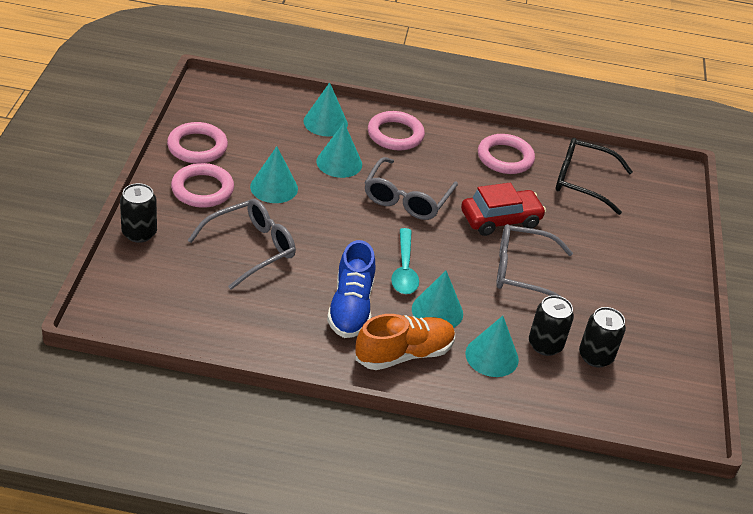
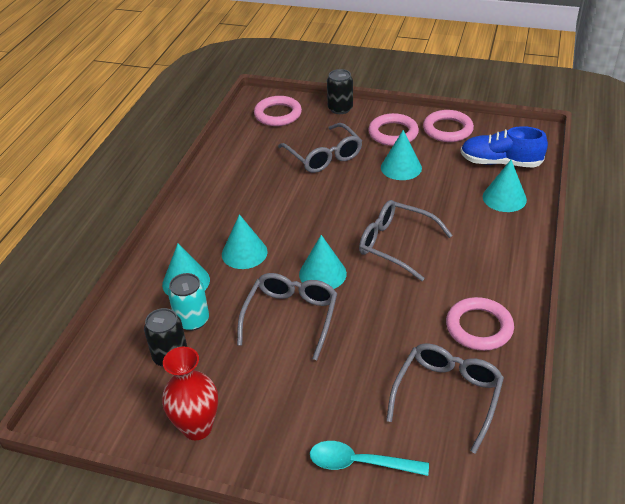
camera: 105 degrees right, 0 degrees up
turquoise cone [316,123,362,178] -> turquoise cone moved to [299,235,347,289]
blue shoe [327,240,375,338] -> blue shoe moved to [460,126,548,168]
orange shoe [355,314,455,370] -> none
pink ring [368,111,425,150] -> pink ring moved to [254,96,302,126]
turquoise spoon [391,228,419,294] -> turquoise spoon moved to [310,441,429,476]
red car [461,183,546,236] -> none
black can [529,295,574,356] -> turquoise can [168,273,209,331]
black glasses [556,138,633,215] -> grey glasses [386,344,504,454]
none -> red vase [162,347,218,440]

